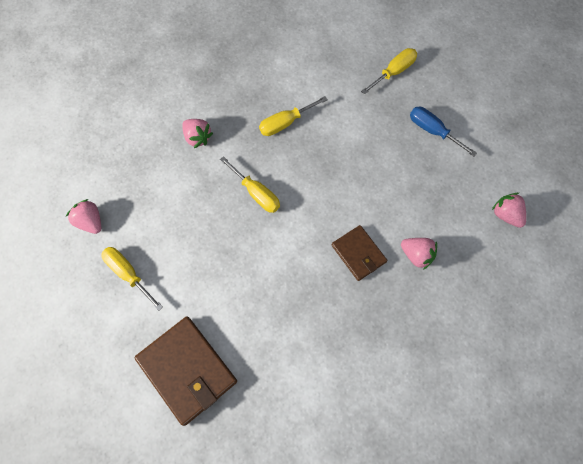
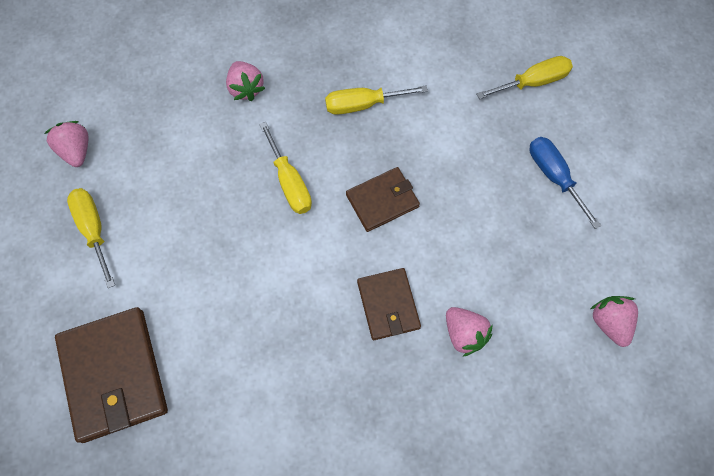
camera: 20 degrees right, 0 degrees up
none -> brown wallet [346,167,420,232]

